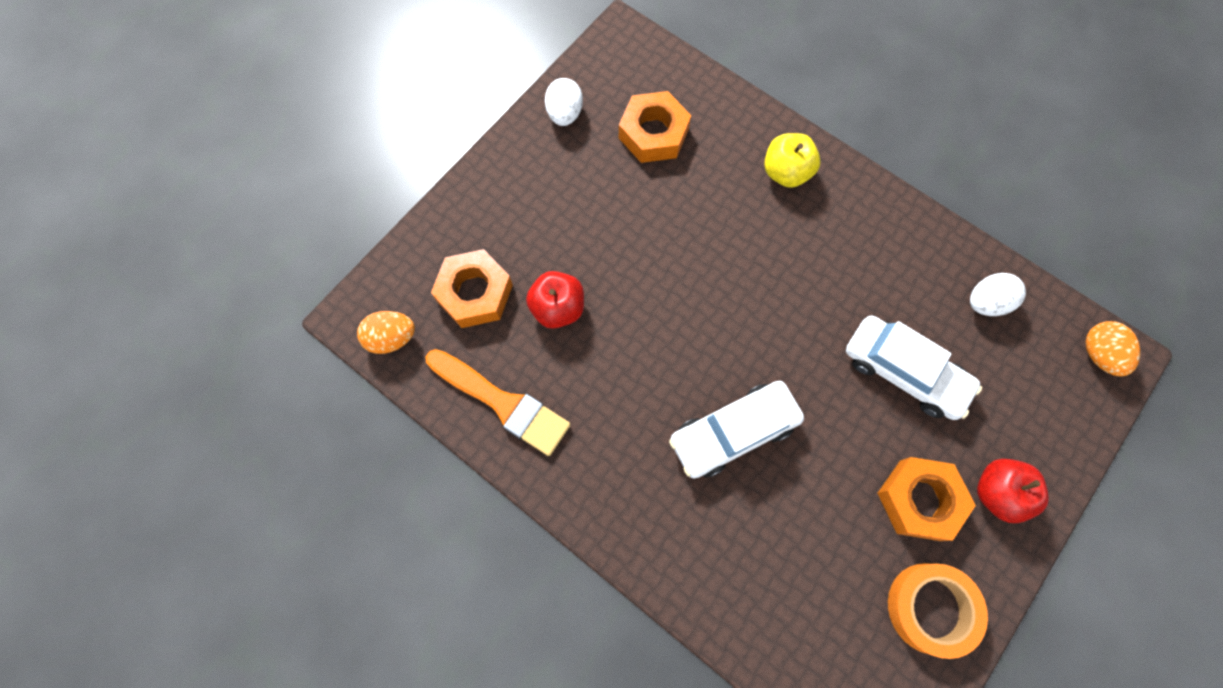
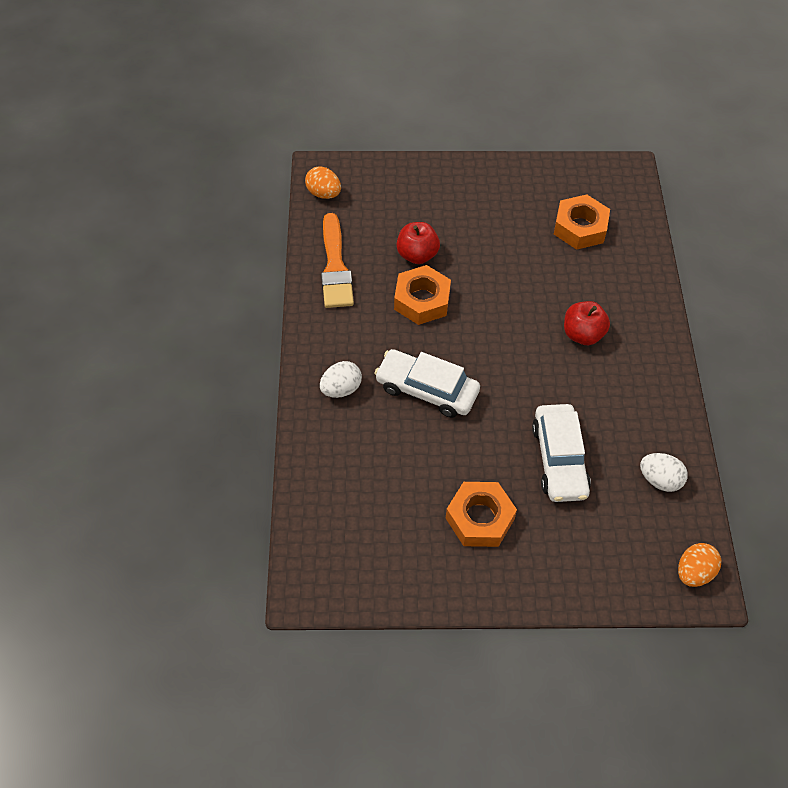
camera: 50 degrees right, 15 degrees down
orange nut [431,249,513,328] -> orange nut moved to [394,265,451,325]
white egg [545,78,583,126] -> white egg moved to [320,361,362,398]
yellow apple [764,133,820,188] -> none
orange tape [888,563,988,659] -> none
red apple [977,459,1049,523] -> red apple moved to [564,301,610,345]

